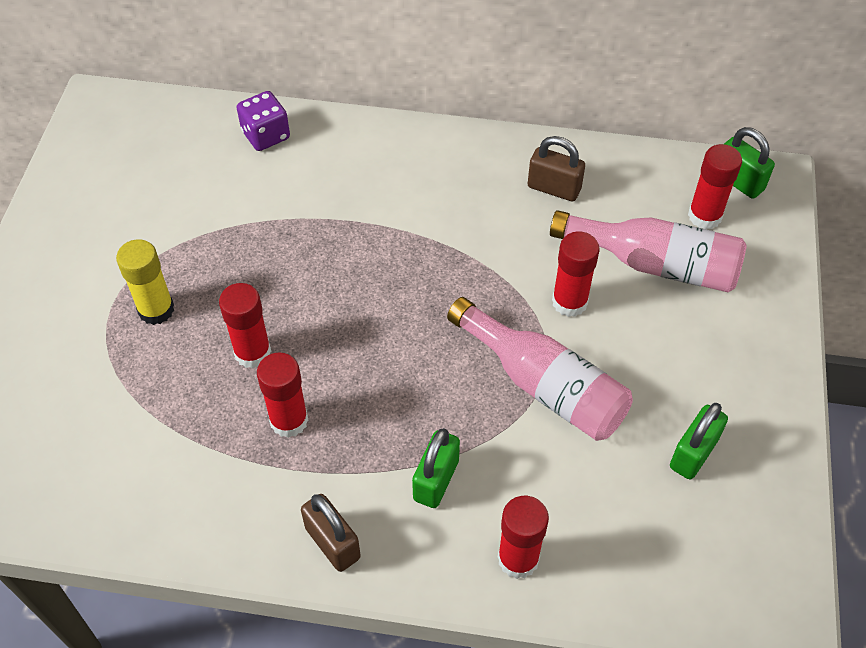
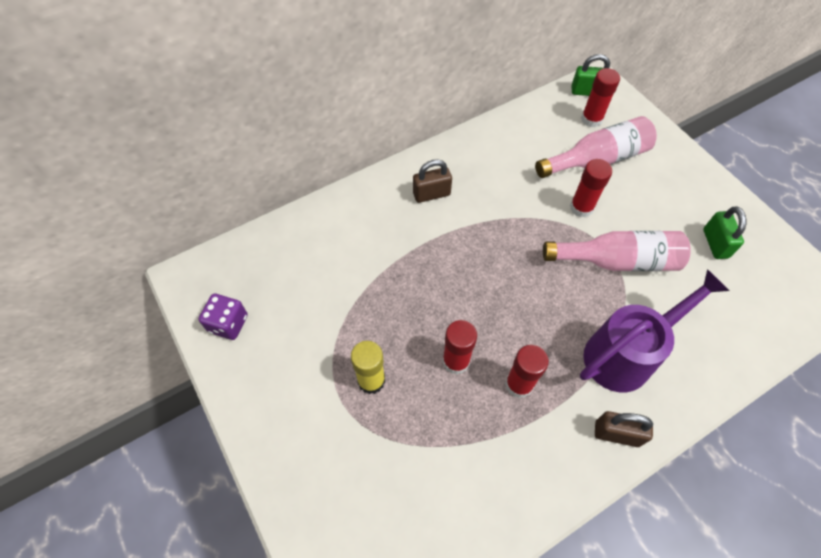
camera: 40 degrees left, 5 degrees up
purple dice [237,91,290,151] -> purple dice moved to [199,294,248,340]
green padlock [412,428,460,508] -> purple watering can [580,269,729,392]
red glue stick [498,496,549,579] -> none
brown padlock [528,136,585,201] -> brown padlock moved to [413,159,452,203]

